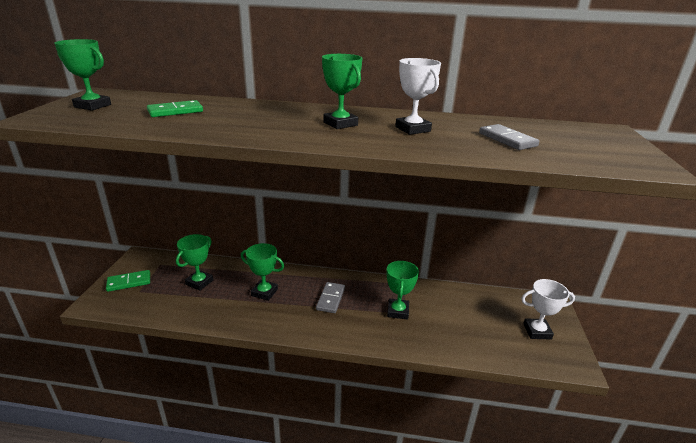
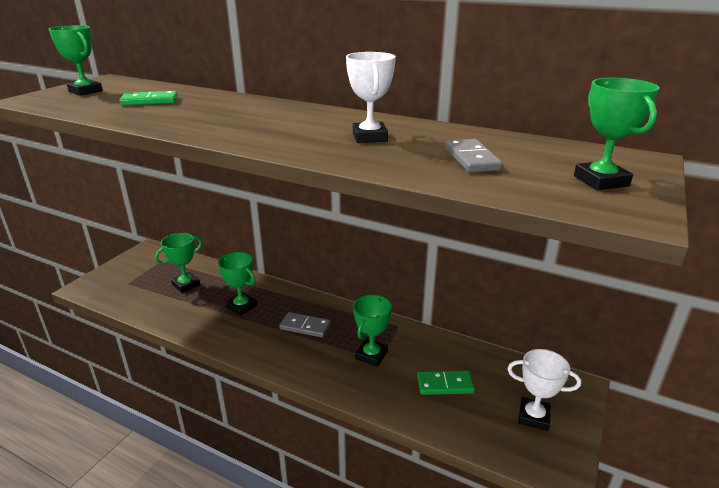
camera: 20 degrees right, 0 degrees up
green domino [106,270,150,292] -> green domino moved to [417,371,475,395]
grey domino [316,282,345,313] -> grey domino turned 75 degrees clockwise [279,312,331,338]
green trophy [322,54,362,129] -> green trophy moved to [574,78,660,190]

